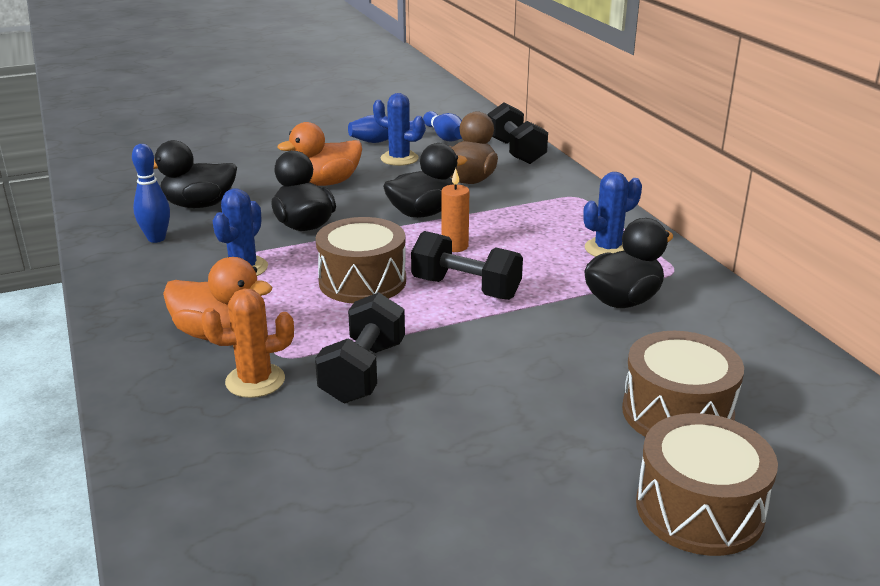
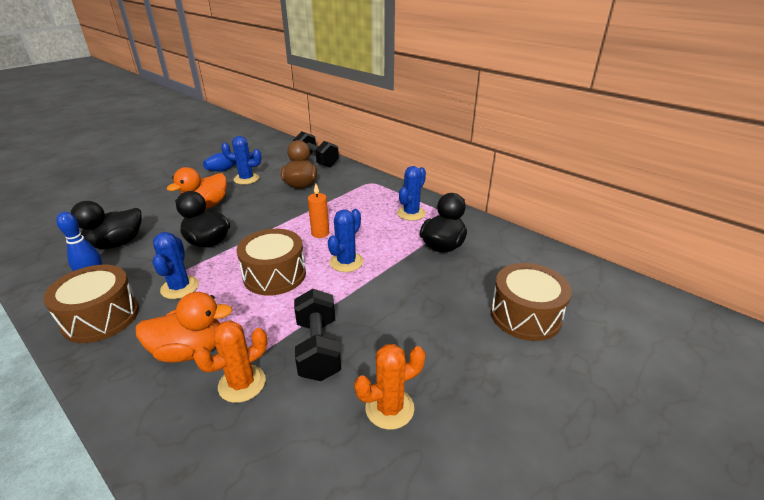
camera: 25 degrees left, 5 degrees up
black duck [383,143,467,218] -> none
black dumbbell [411,231,523,300] -> blue cactus [328,209,364,272]
blue bowling pin [423,111,462,142] -> none
brown drum [636,413,778,556] -> brown drum moved to [43,264,139,343]
none -> orange cactus [354,344,426,430]

